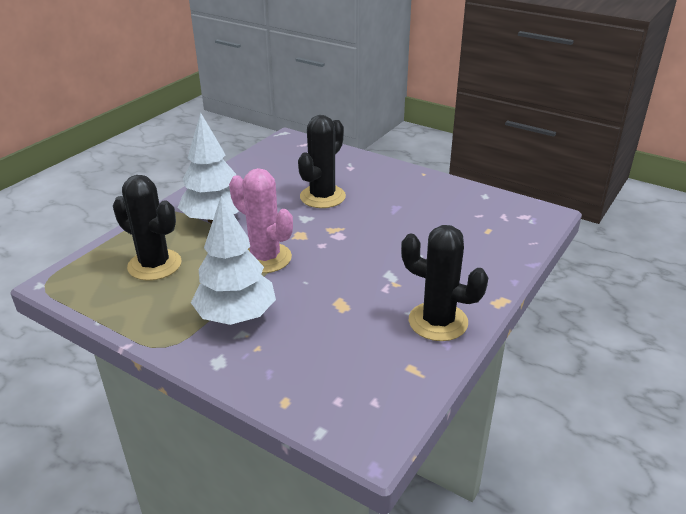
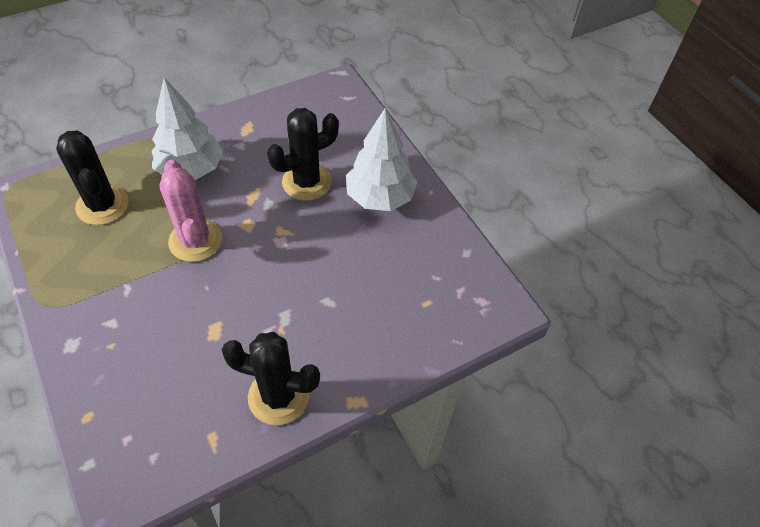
camera: 25 degrees right, 20 degrees up
white tree [191,196,276,325] -> white tree moved to [346,108,417,211]
black cactus [401,225,488,341] -> black cactus turned 45 degrees counterclockwise [222,332,320,425]

